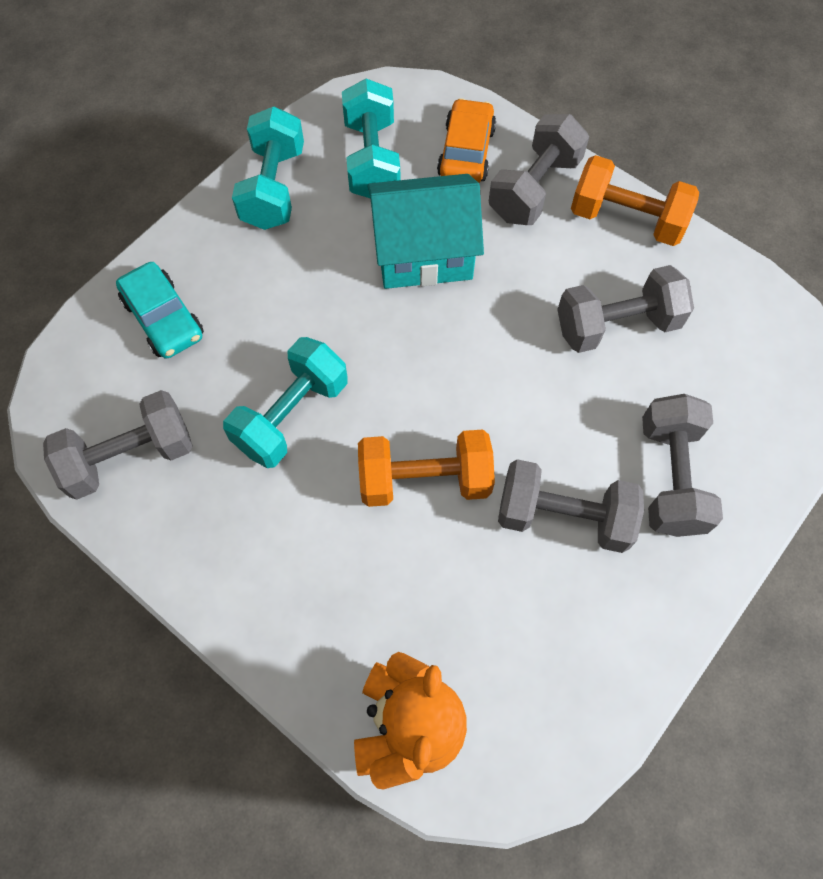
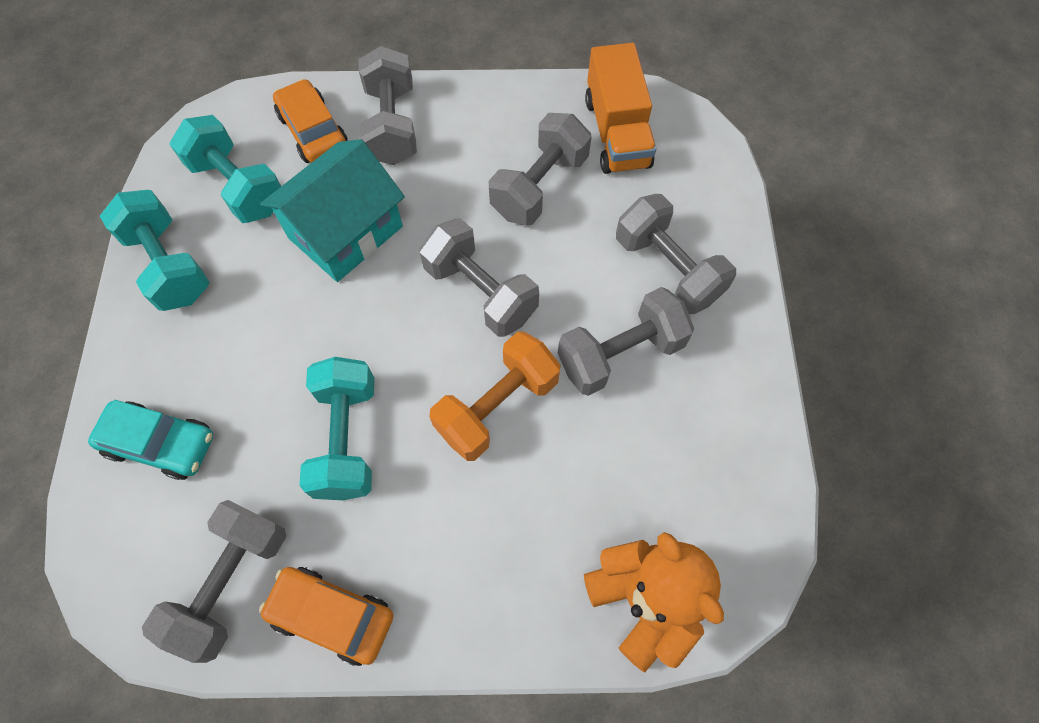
camera: 40 degrees left, 0 degrees up
orange dumbbell [571,155,699,246] -> none
none -> orange car [259,567,393,666]
none -> grey dumbbell [419,218,539,337]
none -> orange truck [585,43,656,174]

